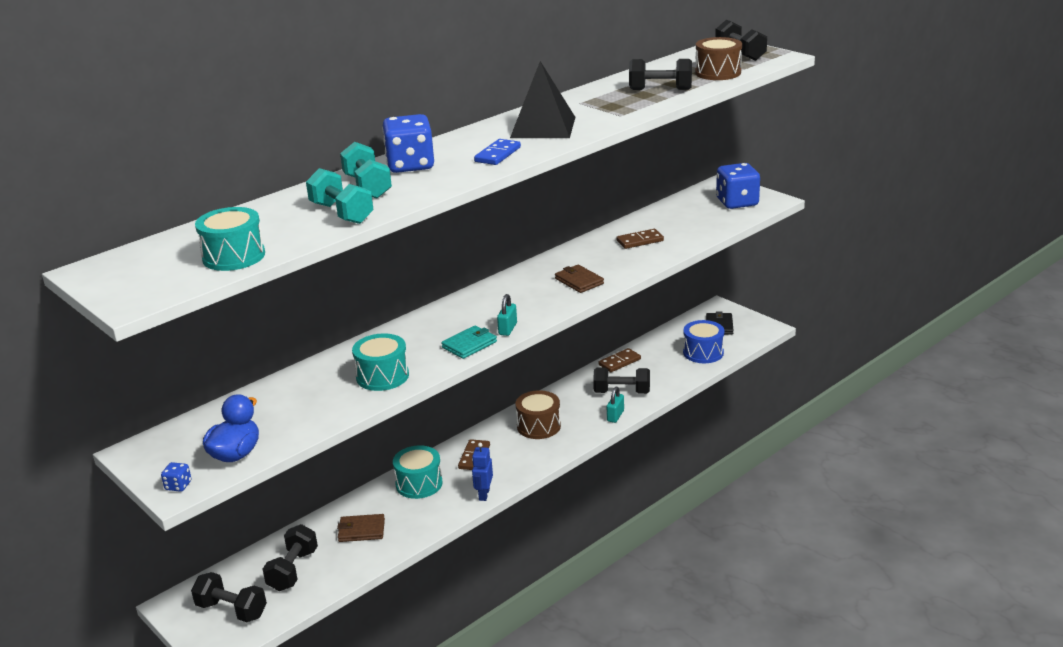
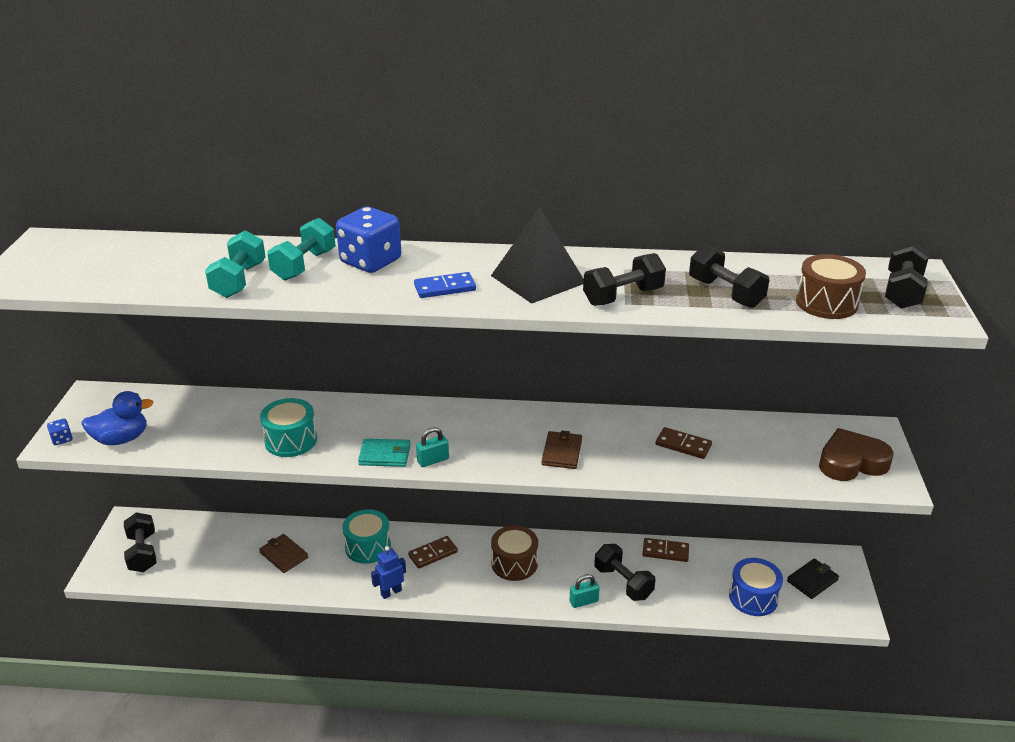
camera: 45 degrees right, 5 degrees up
turquoise drum [195,207,265,271] -> none
black dumbbell [262,524,318,591] -> black dumbbell moved to [583,253,666,306]
blue dice [716,163,760,209] -> brown heart [819,428,894,481]

